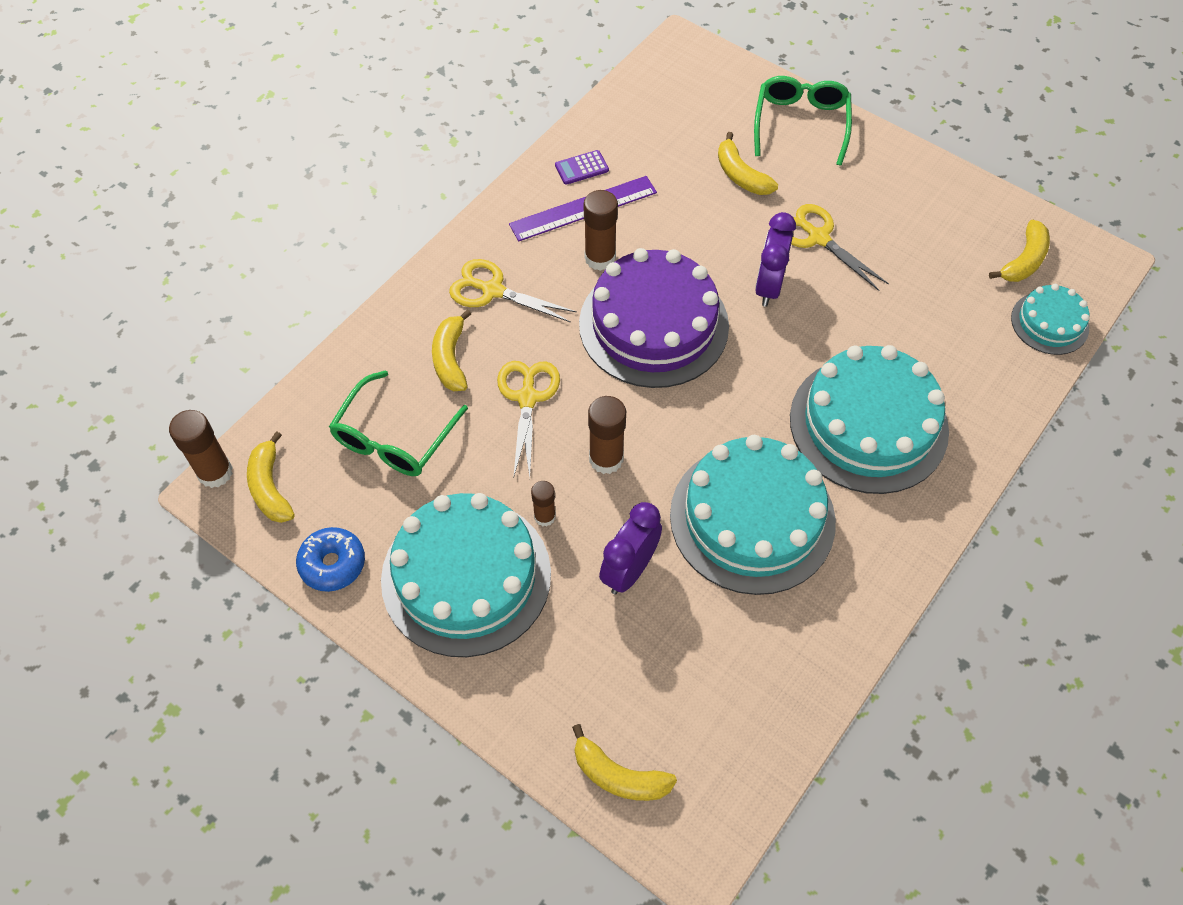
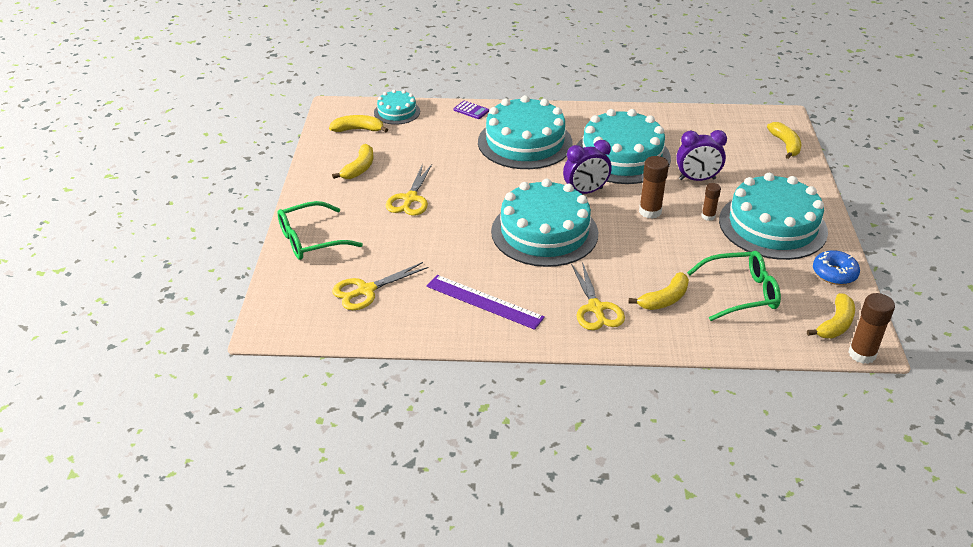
camera: 125 degrees left, 20 degrees down
yellow scissors [497,361,560,477] -> yellow scissors moved to [332,262,429,310]
purple calculator [555,150,609,185] -> purple calculator moved to [454,101,489,119]
purple cake [579,248,729,388] -> turquoise cake [491,179,598,267]
brown glue stick [584,190,618,271] -> none
yellow banana [718,132,778,195] -> yellow banana moved to [332,144,374,179]
purple clock [755,212,796,307] -> purple clock moved to [563,140,612,194]

